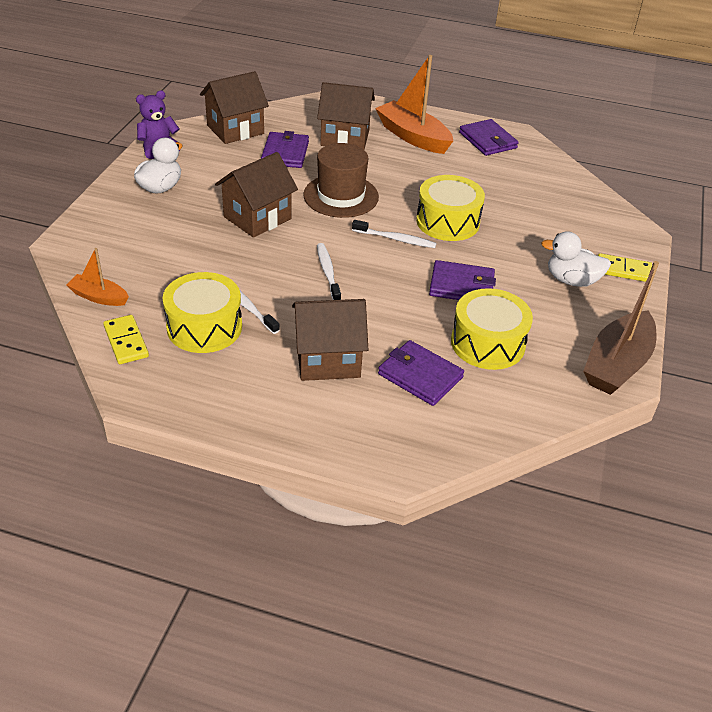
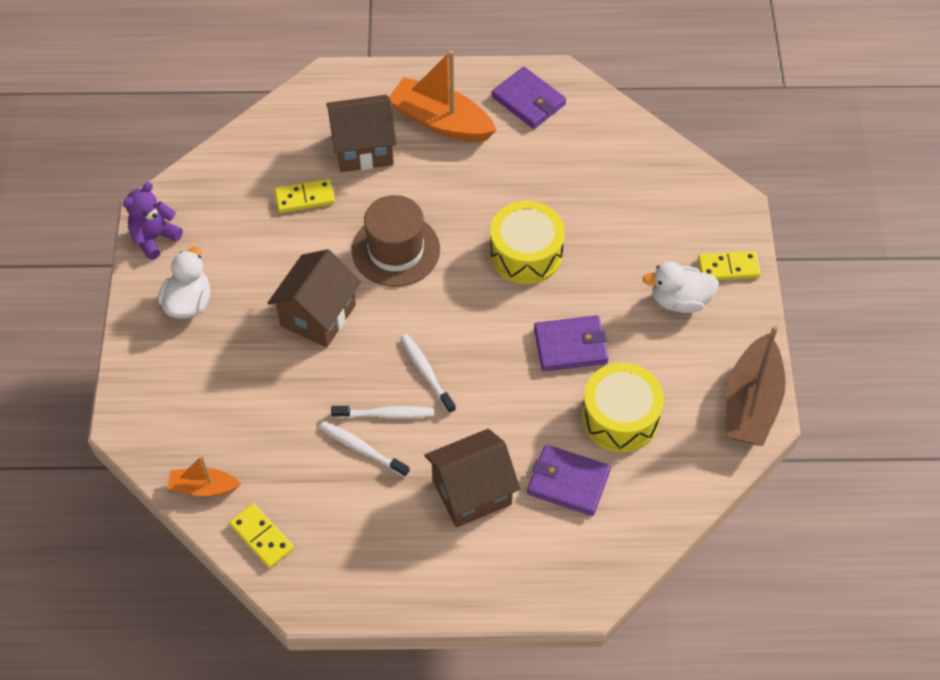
camera: 15 degrees left, 15 degrees up
yellow drum [163,272,242,353] -> none
brown house [200,71,269,144] -> none
purple wallet [261,131,309,168] -> yellow domino [275,179,335,213]
white toothbrush [352,220,437,248] -> white toothbrush moved to [331,406,434,418]

